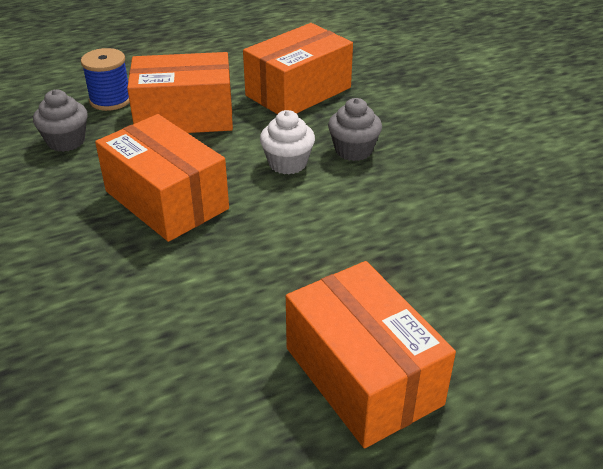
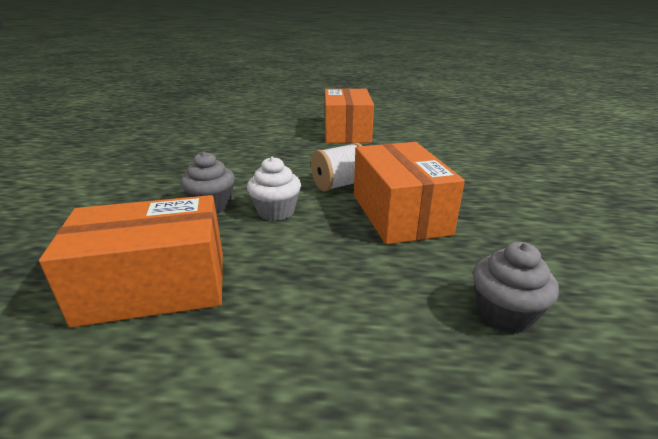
camera: 150 degrees left, 10 degrees down
blue spool [81,48,130,111] -> none
orange box [127,52,233,133] -> none
none -> white spool [311,143,362,191]

